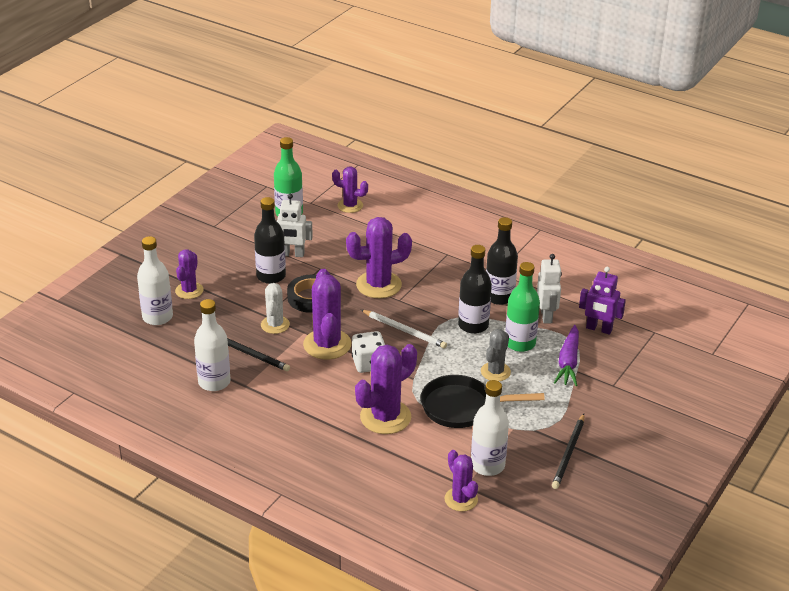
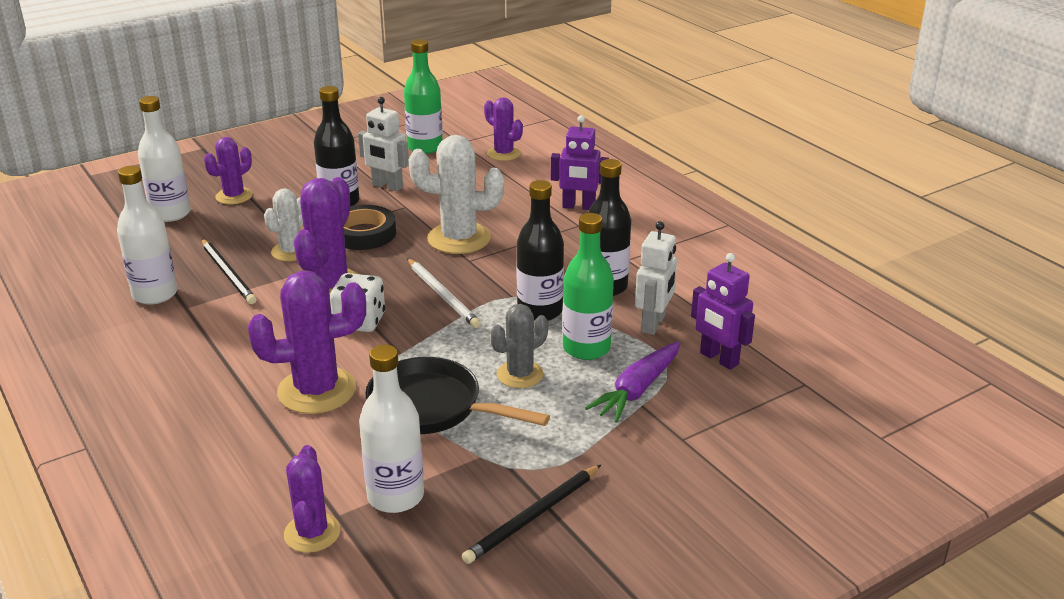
camera: 25 degrees right, 5 degrees down
purple cactus [346,217,412,298] -> white cactus [409,135,504,254]
none -> purple robot [551,115,609,210]

